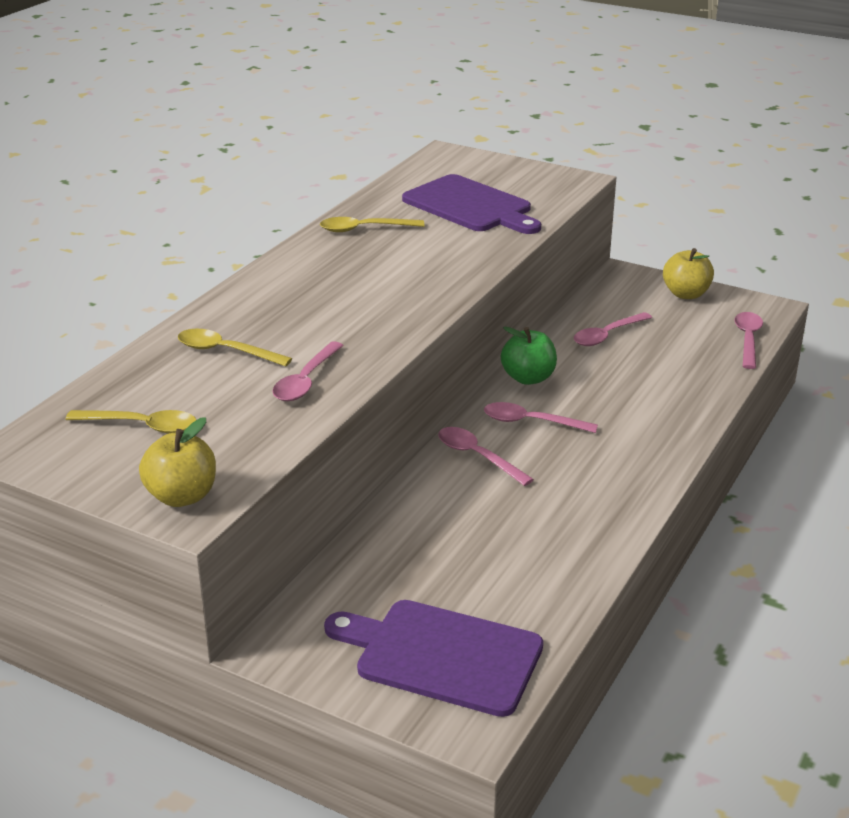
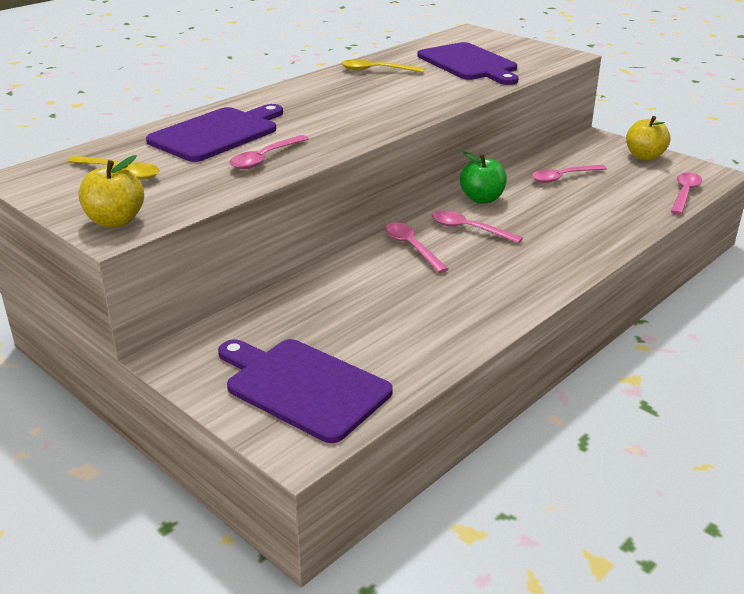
camera: 15 degrees right, 0 degrees up
yellow spoon [178,329,292,366] -> purple cutting board [146,104,283,162]

